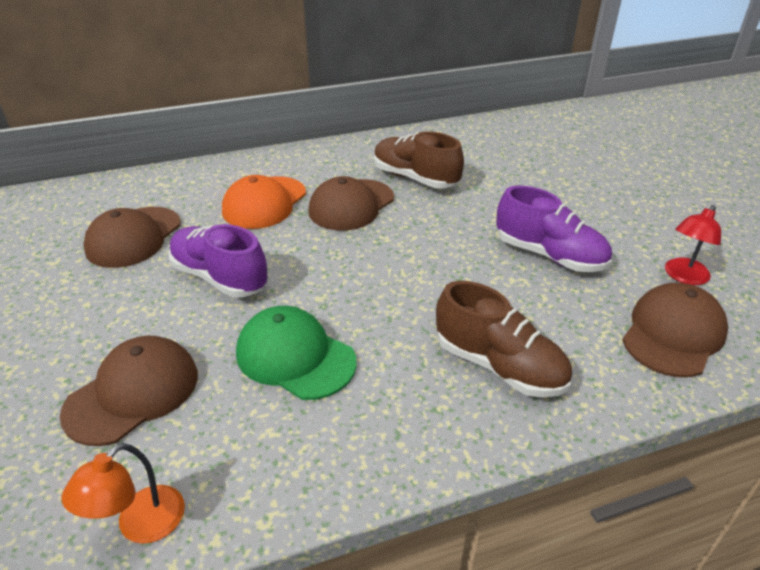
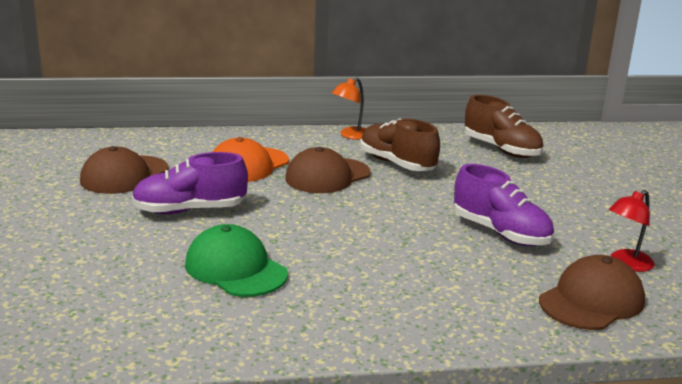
camera: 10 degrees right, 15 degrees down
brown cap [60,336,198,446] -> none
orange lamp [61,443,185,544] -> orange lamp moved to [332,78,366,140]
purple shoe [169,224,268,297] -> purple shoe turned 60 degrees counterclockwise [132,152,248,214]
brown shoe [436,281,572,398] -> brown shoe moved to [465,95,543,158]

